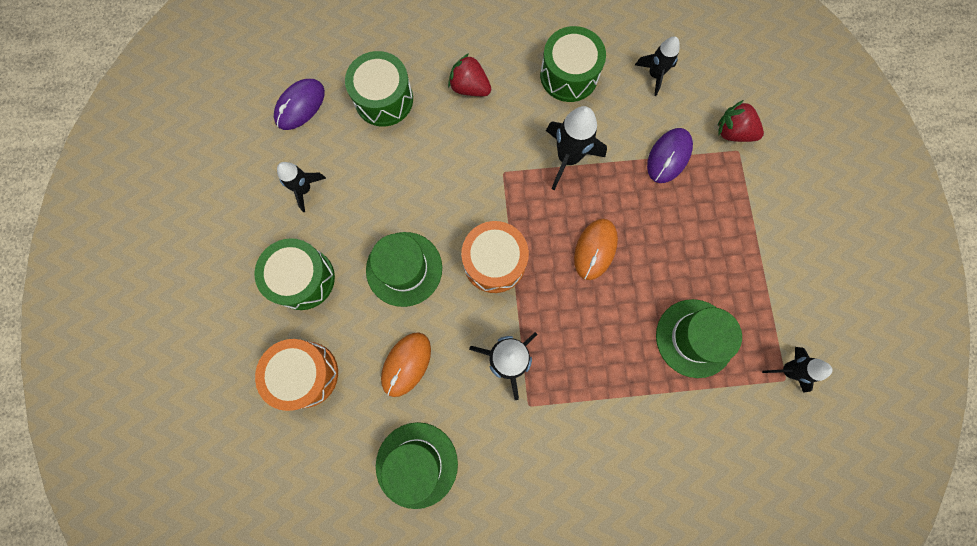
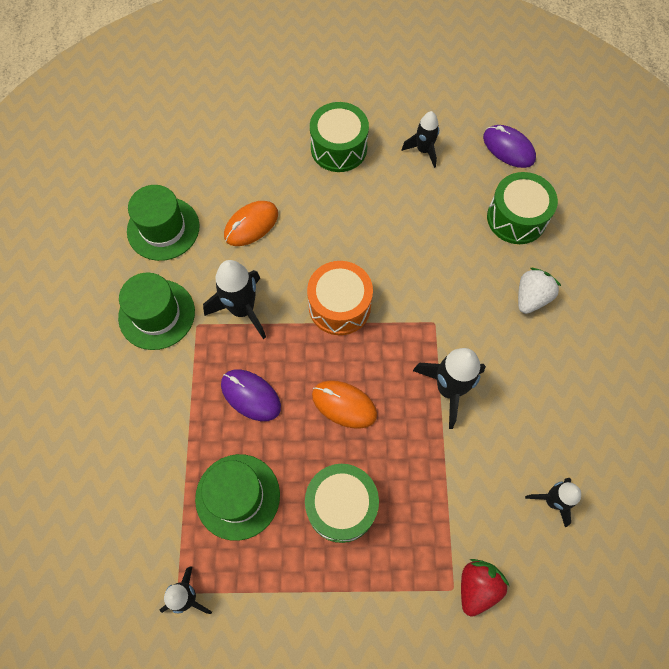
camera: 95 degrees right, 10 degrees down
orange drum [255,339,338,411] -> none
green hat [366,232,442,307] -> green hat moved to [118,272,195,350]
orange mouse [381,332,431,397] -> orange mouse turned 75 degrees counterclockwise [224,201,278,246]
red strawberry [448,54,491,96] -> white strawberry [518,268,561,314]
green drum [540,26,606,102] -> green drum moved to [305,464,379,543]
purple mouse [647,128,693,183] -> purple mouse moved to [221,369,281,421]

